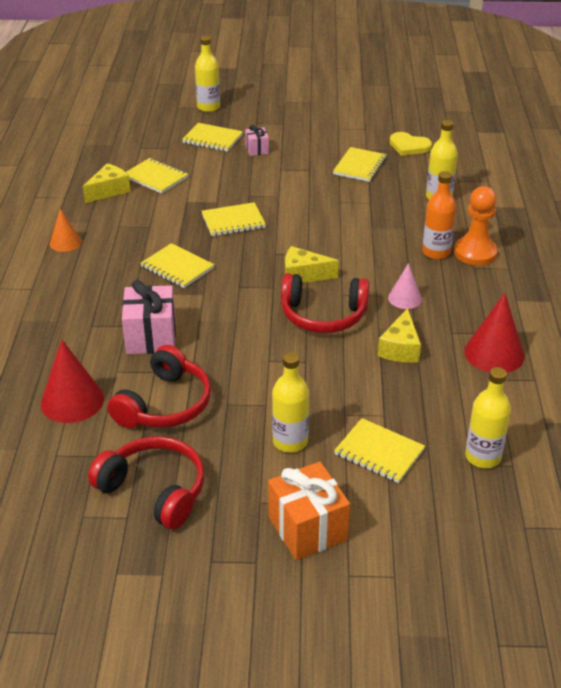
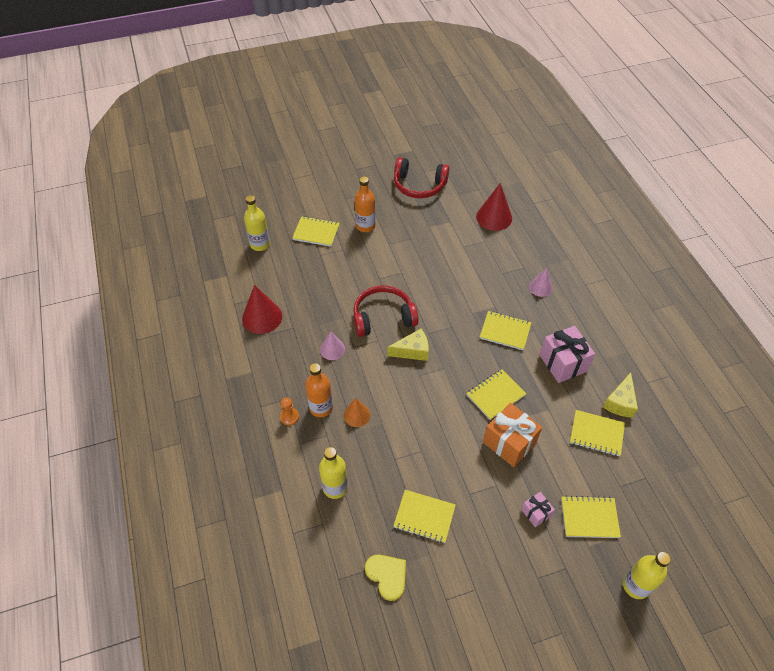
camera: 160 degrees right, 15 degrees up
orange cone [50,209,82,252] -> orange cone moved to [344,398,370,427]
red headphones [107,345,211,428] -> none
pink gift [122,280,176,354] -> pink gift moved to [540,326,595,383]
orange gift [268,462,350,560] -> orange gift moved to [483,403,542,467]
yellow bottle [272,352,309,453] -> orange bottle [354,176,376,232]
yellow notebook [333,147,387,182] -> yellow notebook turned 75 degrees counterclockwise [393,490,456,543]
yellow cheese [378,308,421,363] -> none
yellow heart [390,132,432,156] -> yellow heart turned 45 degrees clockwise [365,554,406,601]
orange pawn [454,186,498,265] -> orange pawn [280,397,299,425], size x0.53
none -> pink cone [529,268,553,297]

